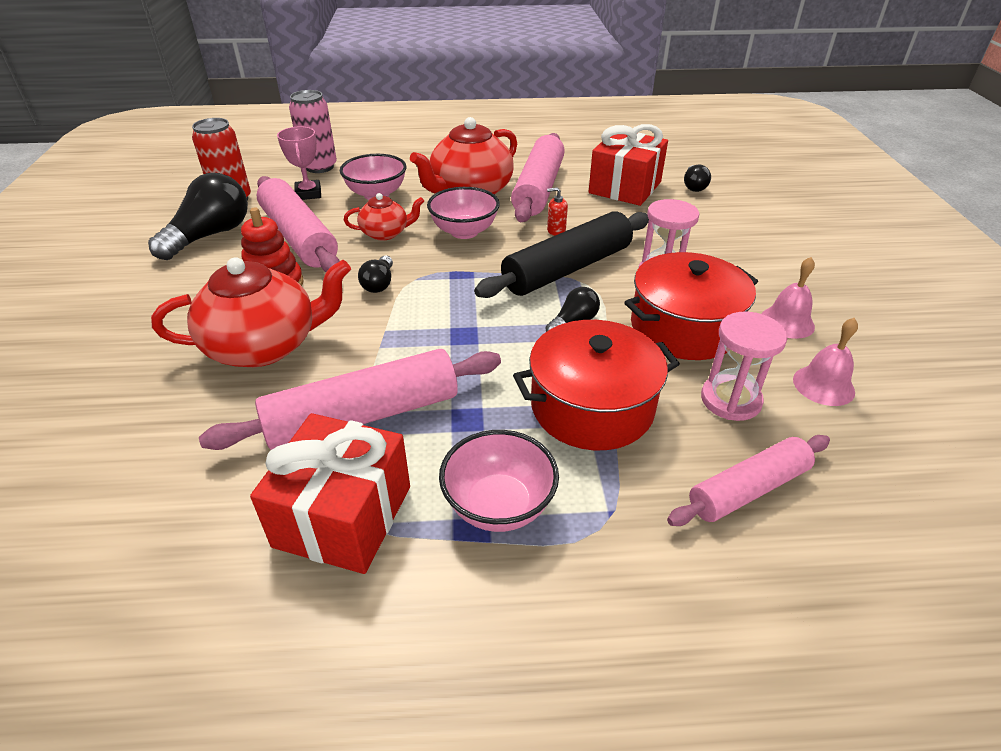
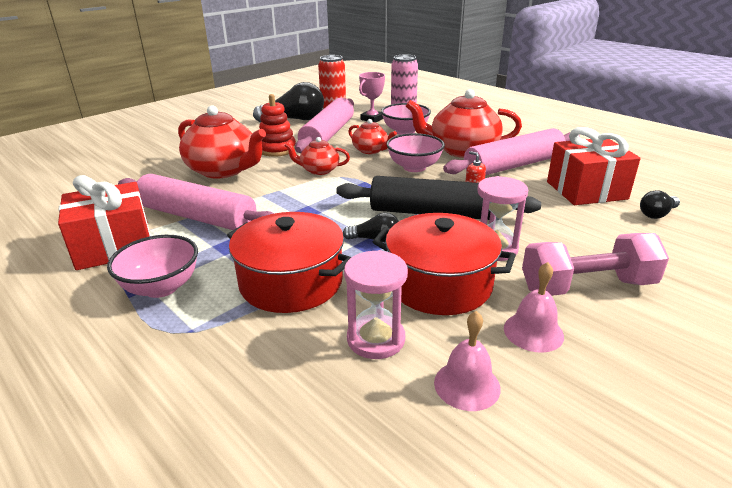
camera: 50 degrees right, 10 degrees down
black light bulb [358,255,393,293] -> red teapot [284,137,350,175]
pink rolling pin [667,435,830,526] -> none
none -> pink dumbbell [522,233,669,296]

